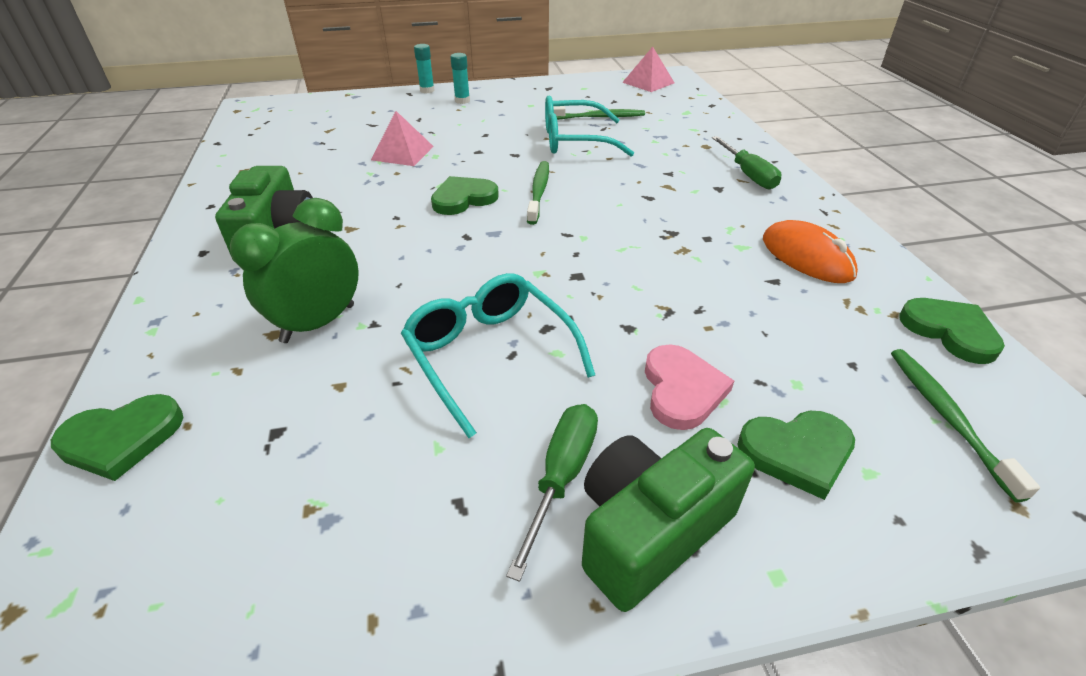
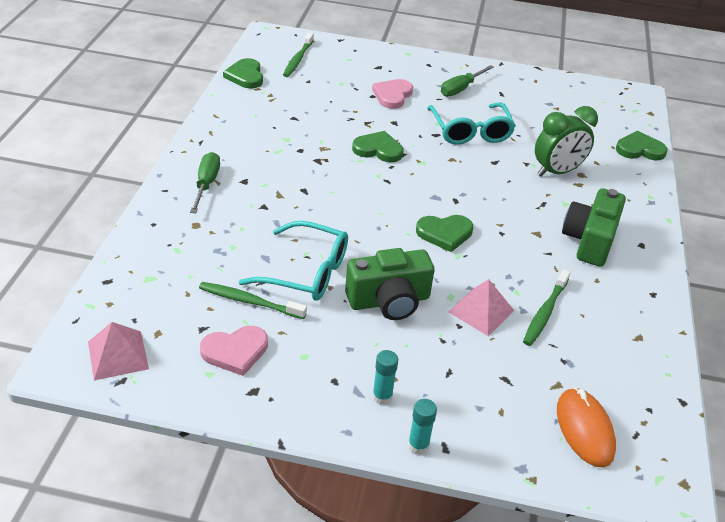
camera: 160 degrees left, 0 degrees up
green toothbrush [527,161,549,225] -> green toothbrush moved to [523,269,571,346]
green camera [582,428,755,612] -> green camera moved to [345,248,435,320]
green heart [738,411,855,500] -> green heart moved to [352,131,404,163]
orange mouse [763,220,858,283] -> orange mouse moved to [557,387,616,468]
none -> pink heart [200,326,268,376]

